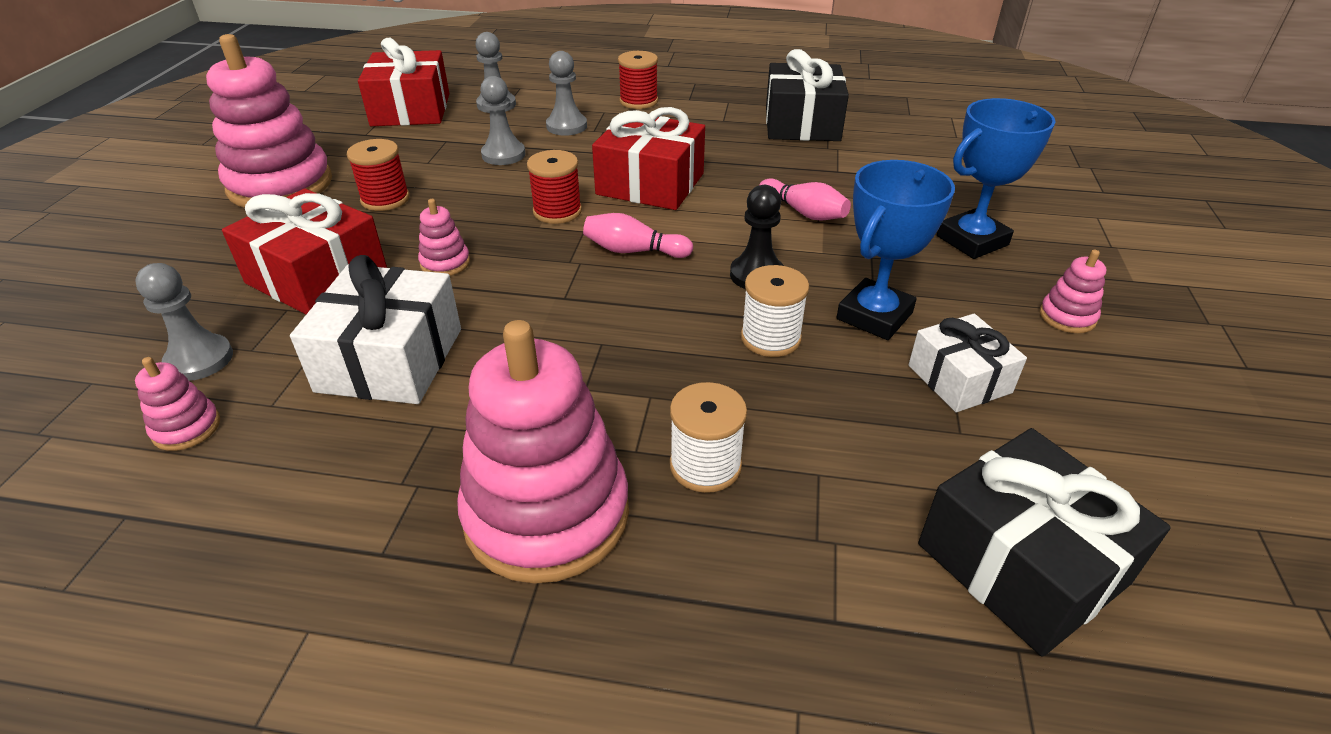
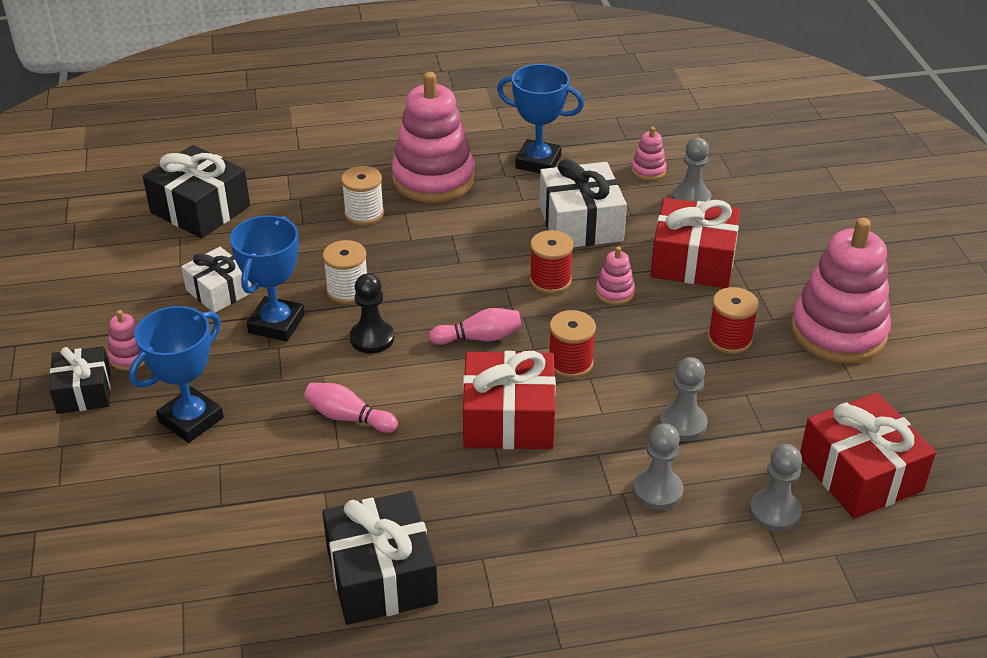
camera: 160 degrees right, 0 degrees up
red spool [618,51,658,109] -> red spool moved to [530,230,574,294]
none -> black gift [49,346,111,414]
none -> blue trophy [497,64,584,173]

